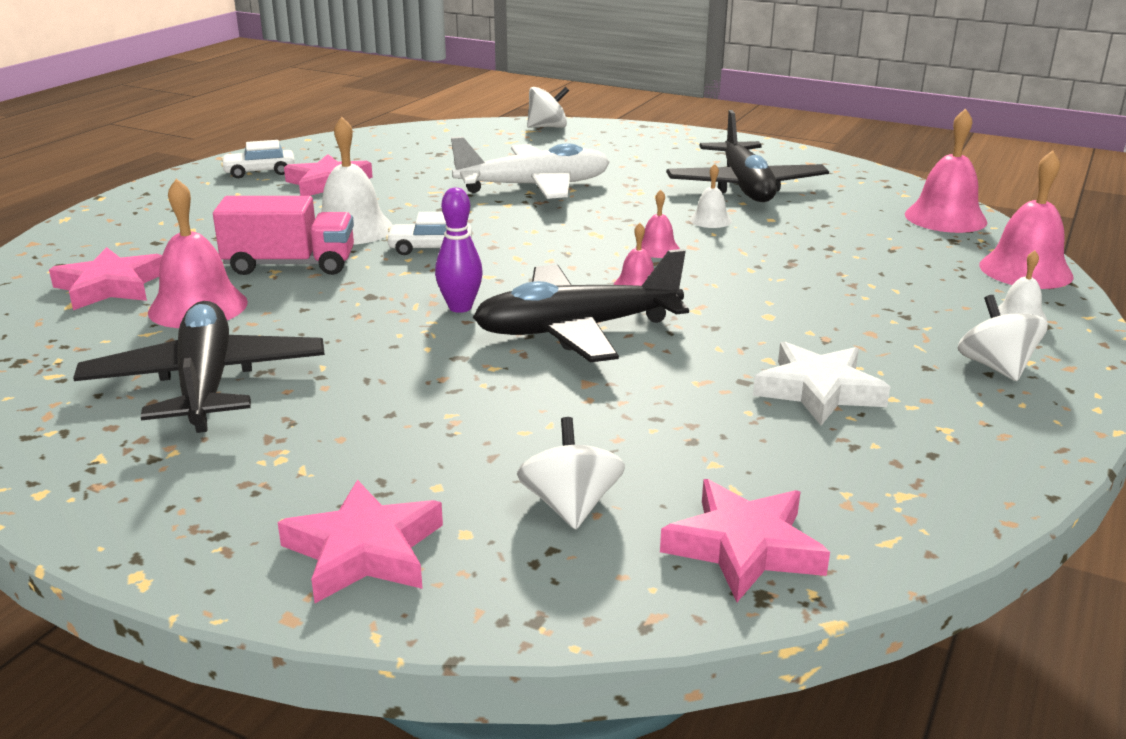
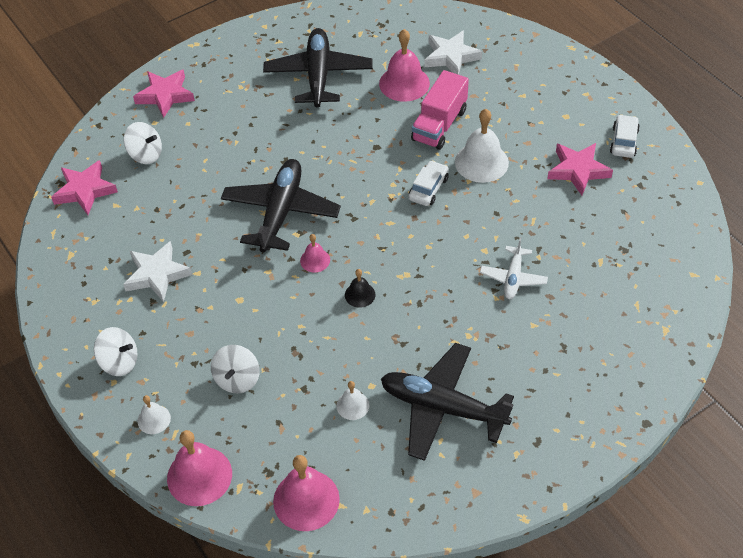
camera: 120 degrees right, 25 degrees up
pink star [49,247,162,310] -> white star [425,30,482,75]
black plane [73,301,325,433] -> black plane turned 105 degrees counterclockwise [263,28,373,107]
purple bowling pin [435,188,483,313] -> none
white plane [451,137,610,199] -> white plane [480,237,548,299], size x0.53
white spinning top [527,87,569,128] -> white spinning top moved to [211,345,260,393]
pink bell [636,190,680,258] -> black bell [345,269,375,308]
white bell [690,164,732,228] -> white bell moved to [336,381,369,420]

